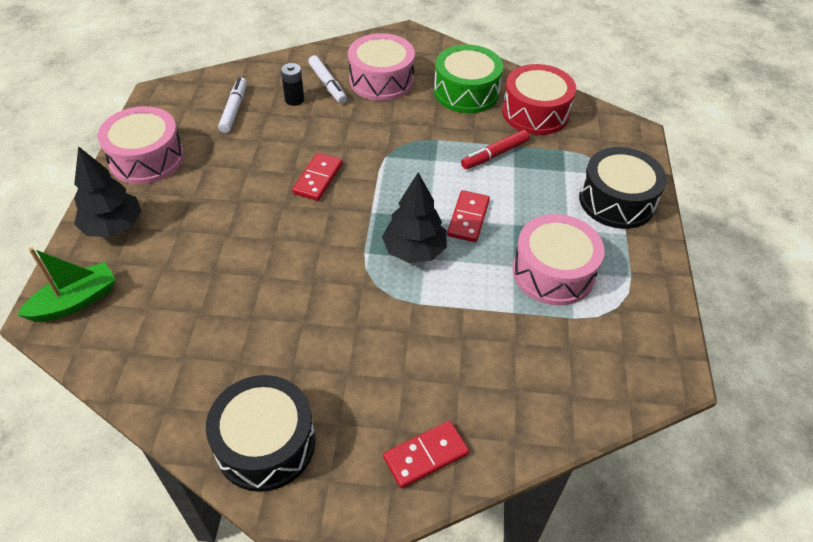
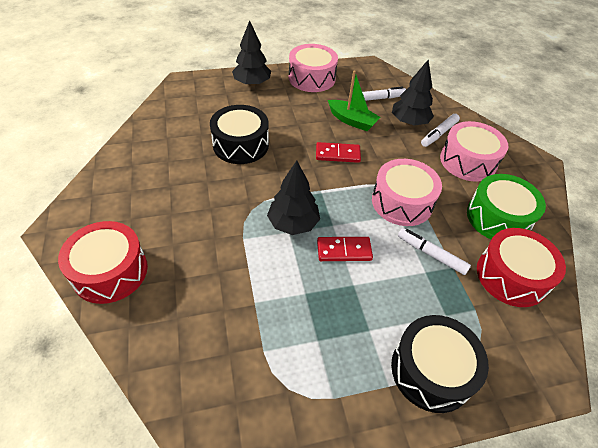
camera: 70 degrees right, 0 degrees up
green boat [17,247,116,322] -> green boat moved to [328,71,381,131]
black drum [206,375,315,492] -> black drum moved to [210,105,269,164]
black battery [281,63,304,106] -> black tree [392,60,434,126]
red domino [383,421,469,488] -> red drum [58,221,148,304]
red marker [461,130,529,169] -> white marker [398,228,471,275]
pink drum [513,214,605,306] -> pink drum moved to [372,159,442,226]

